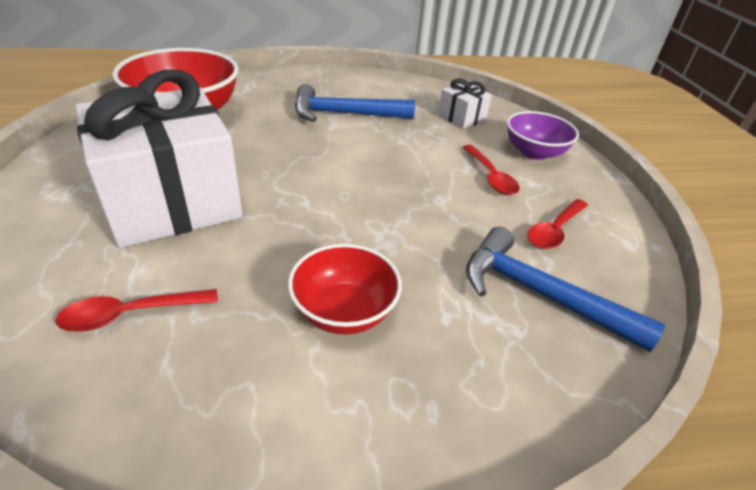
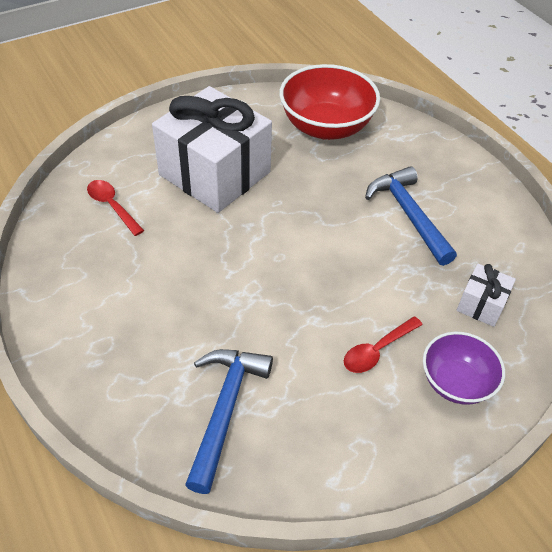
camera: 70 degrees right, 10 degrees up
red bowl [288,244,402,335] -> none
red spoon [527,199,588,249] -> none

